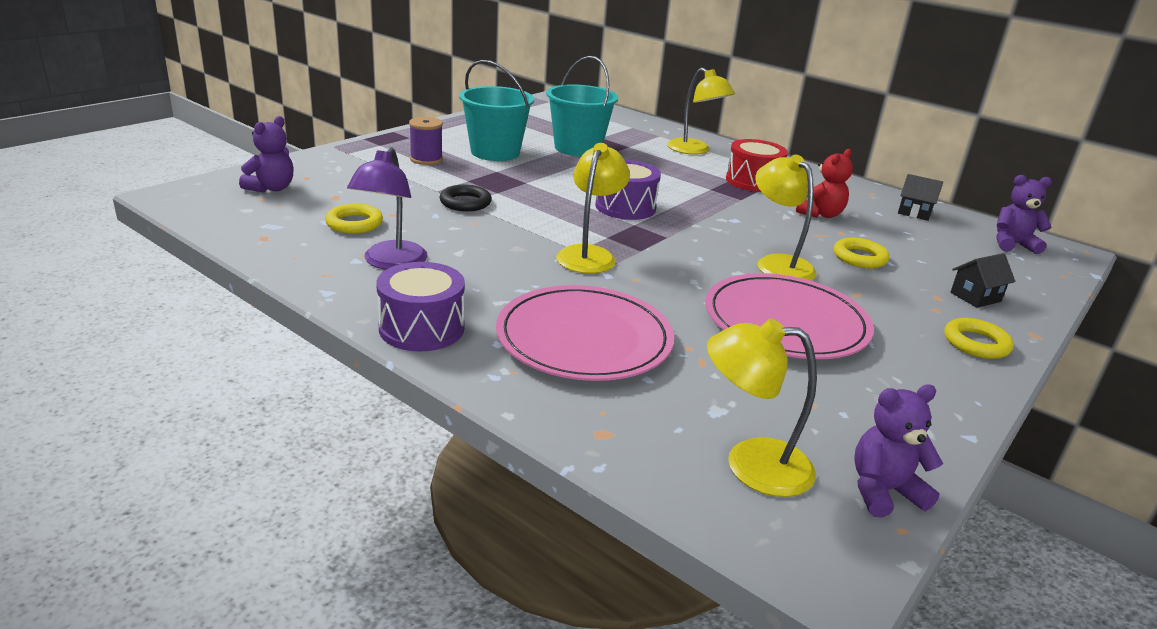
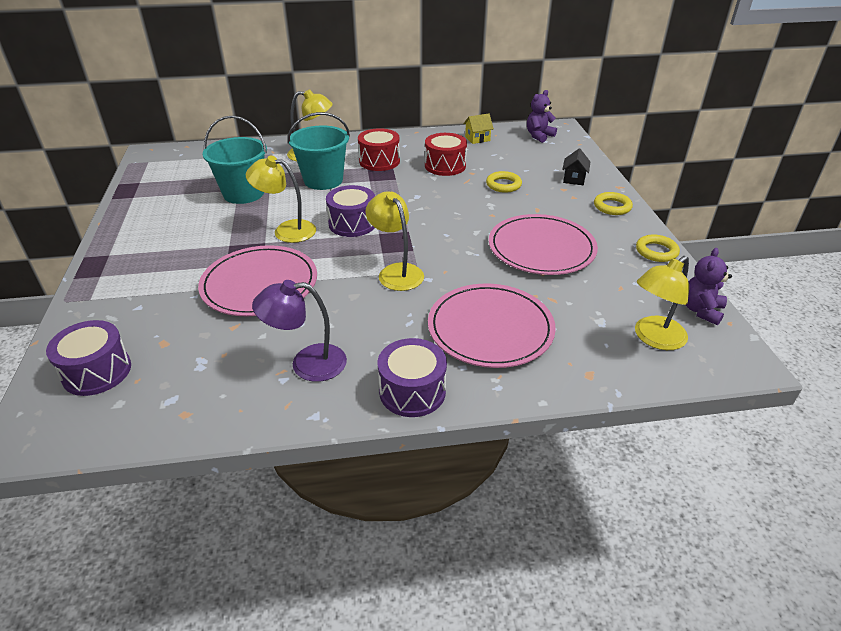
camera: 45 degrees left, 10 degrees up
purple teddy bear [239,116,294,193] -> purple drum [46,320,131,396]
yellow ring [325,204,383,234] -> yellow ring moved to [636,235,680,262]
purple lamp [347,147,428,270] -> purple lamp turned 120 degrees clockwise [252,280,347,382]
purple spool [409,117,443,165] -> none
black ring [439,185,492,211] -> pink plate [198,245,317,316]
turquoise bucket [459,60,534,161] -> turquoise bucket moved to [287,112,350,190]
yellow lamp [755,155,817,281] -> yellow lamp moved to [246,156,316,243]
red teddy bear [796,149,853,218] -> red drum [425,133,467,176]
black house [898,174,943,221] -> yellow house [464,113,494,144]

